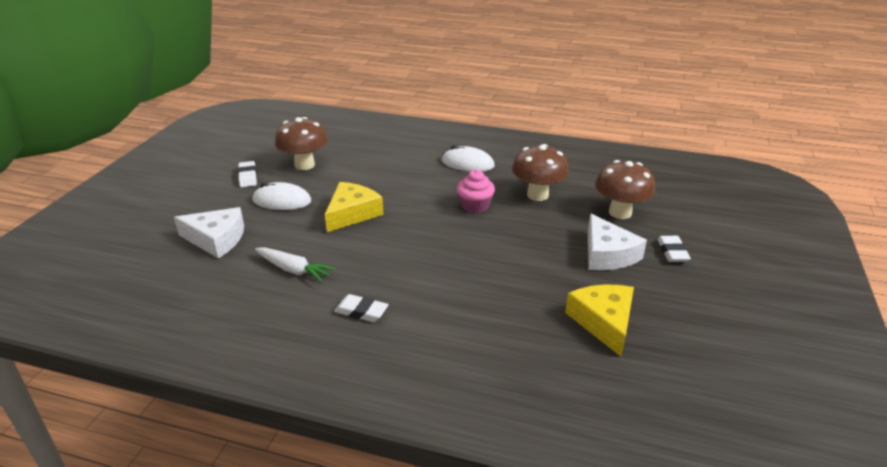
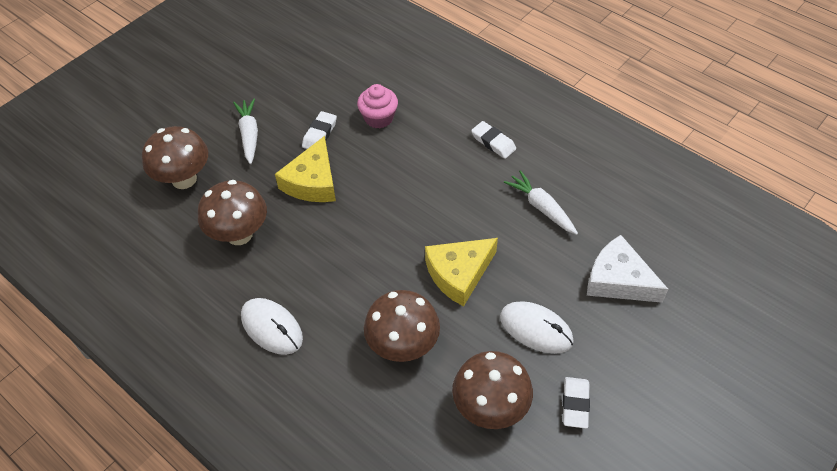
camera: 155 degrees left, 20 degrees up
pink cupcake [457,170,495,214] -> pink cupcake moved to [357,84,398,129]
yellow cheese [565,284,634,357] -> yellow cheese moved to [275,136,336,202]
white cheese [588,214,647,270] -> white carrot [233,99,258,164]
white eraser [657,236,691,262] -> white eraser moved to [302,111,337,149]
none -> brown mushroom [364,290,440,362]

